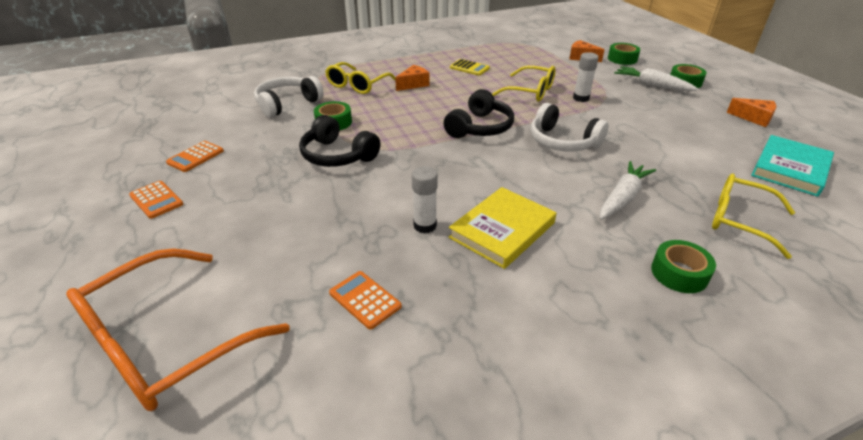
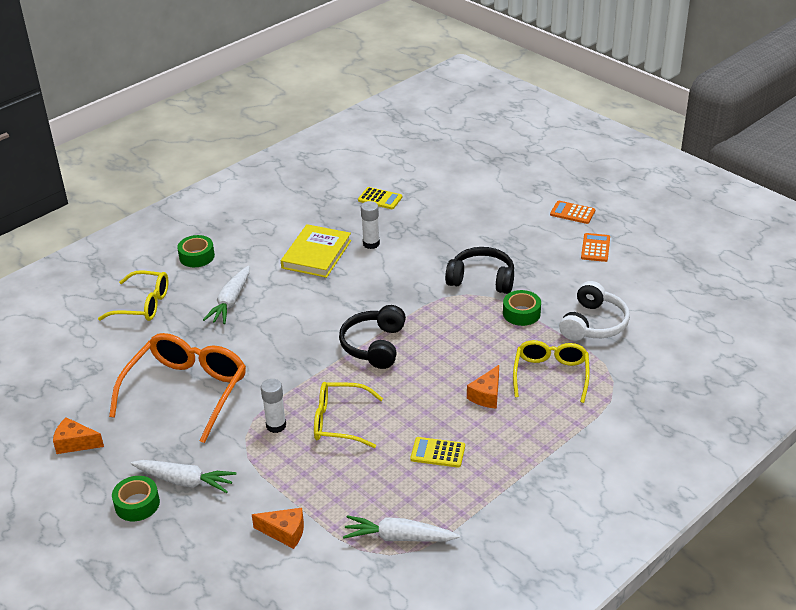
camera: 160 degrees right, 0 degrees up
orange glasses [66,248,290,411] -> orange glasses moved to [109,333,246,443]
orange calculator [329,271,402,330] -> yellow calculator [358,187,402,209]
white headphones [531,103,608,152] -> none
green tape [608,43,640,65] -> none
turquoise book [751,135,834,197] -> none
none -> white carrot [343,515,460,542]

